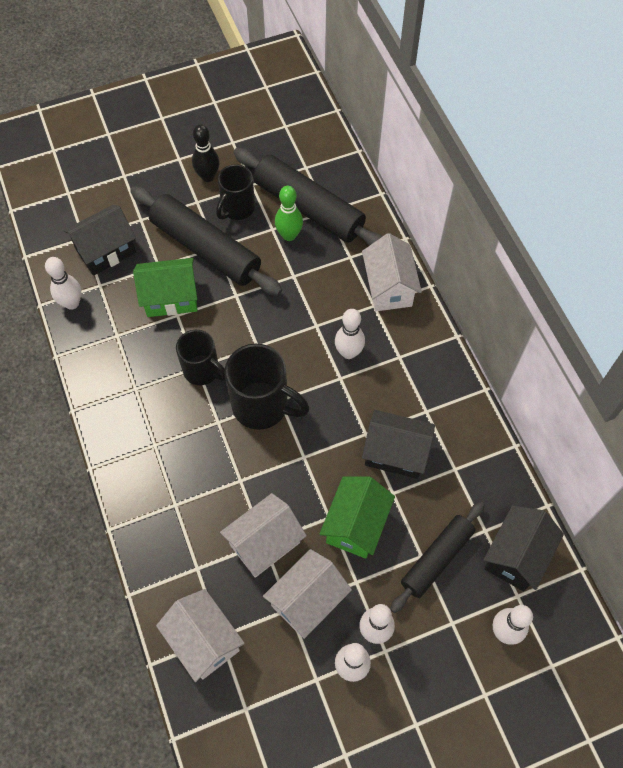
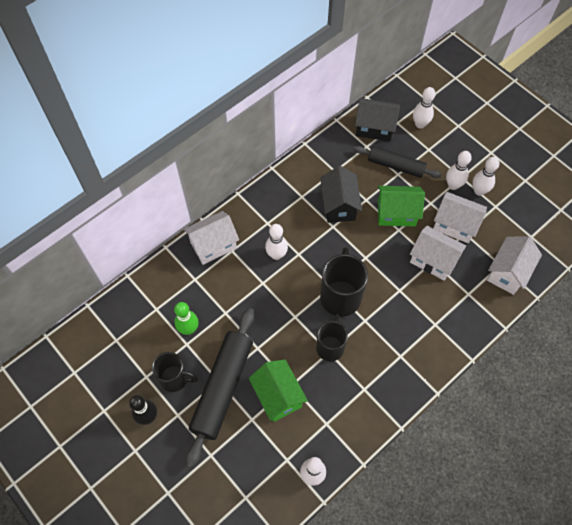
camera: 110 degrees left, 0 degrees up
black house [64,205,136,276] -> none
black rolling pin [233,148,383,246] -> none

